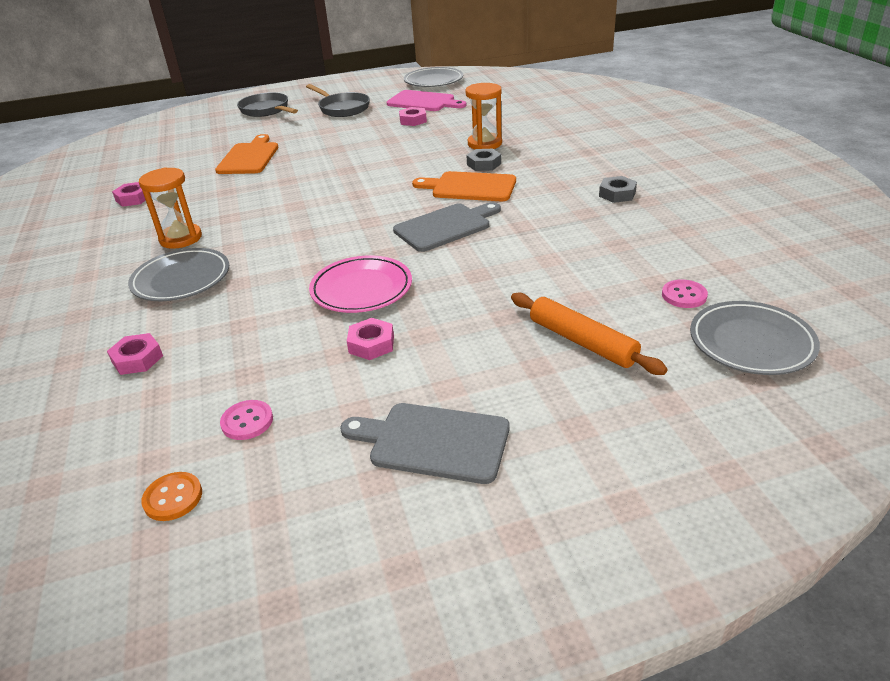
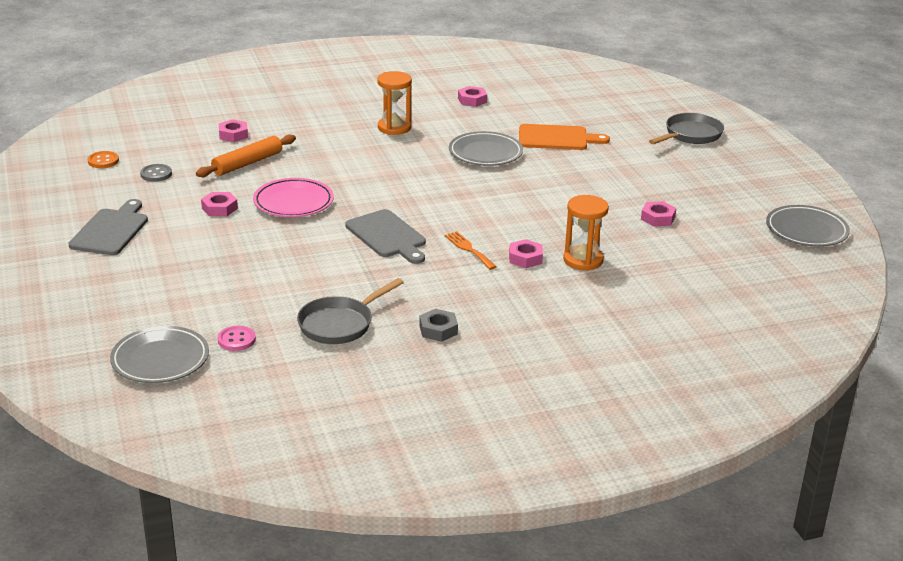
camera: 85 degrees right, 5 degrees down
grey plate [128,248,229,301] -> grey plate moved to [449,131,523,166]
pink button [220,400,273,440] -> grey button [140,164,172,182]
grey pan [306,84,370,117] -> grey pan moved to [297,278,404,344]
pink cutting board [387,90,467,111] -> none
orange cutting board [412,171,516,201] -> orange fork [445,231,497,270]
grey nut [466,149,501,171] -> pink nut [509,239,543,268]
orange rolling pin [511,293,667,375] -> orange rolling pin moved to [196,134,296,177]

